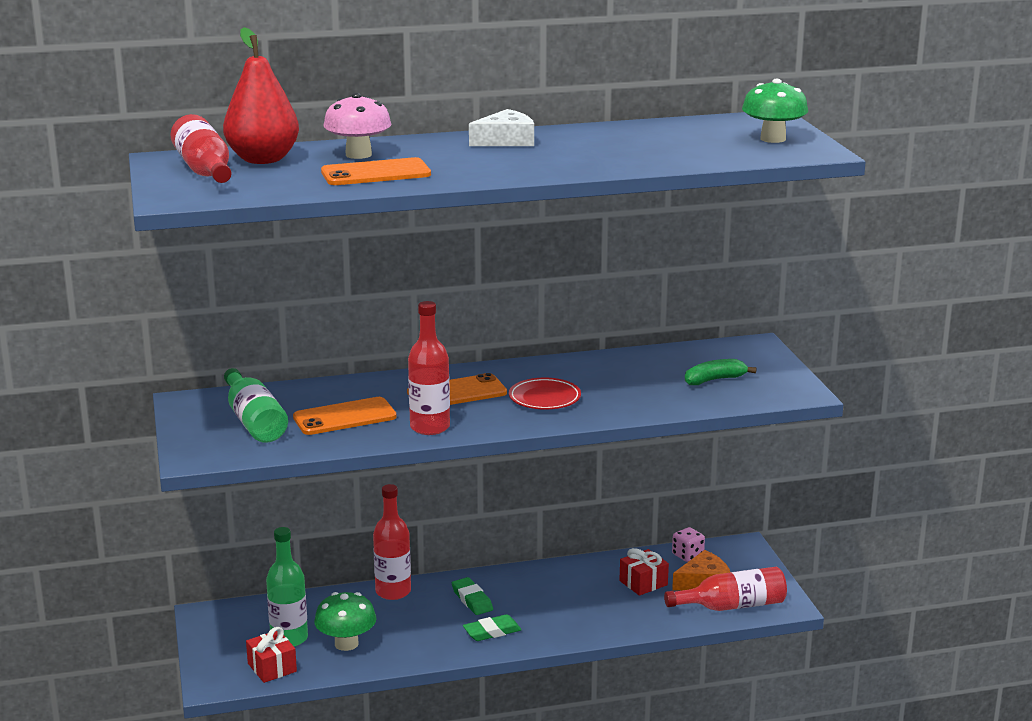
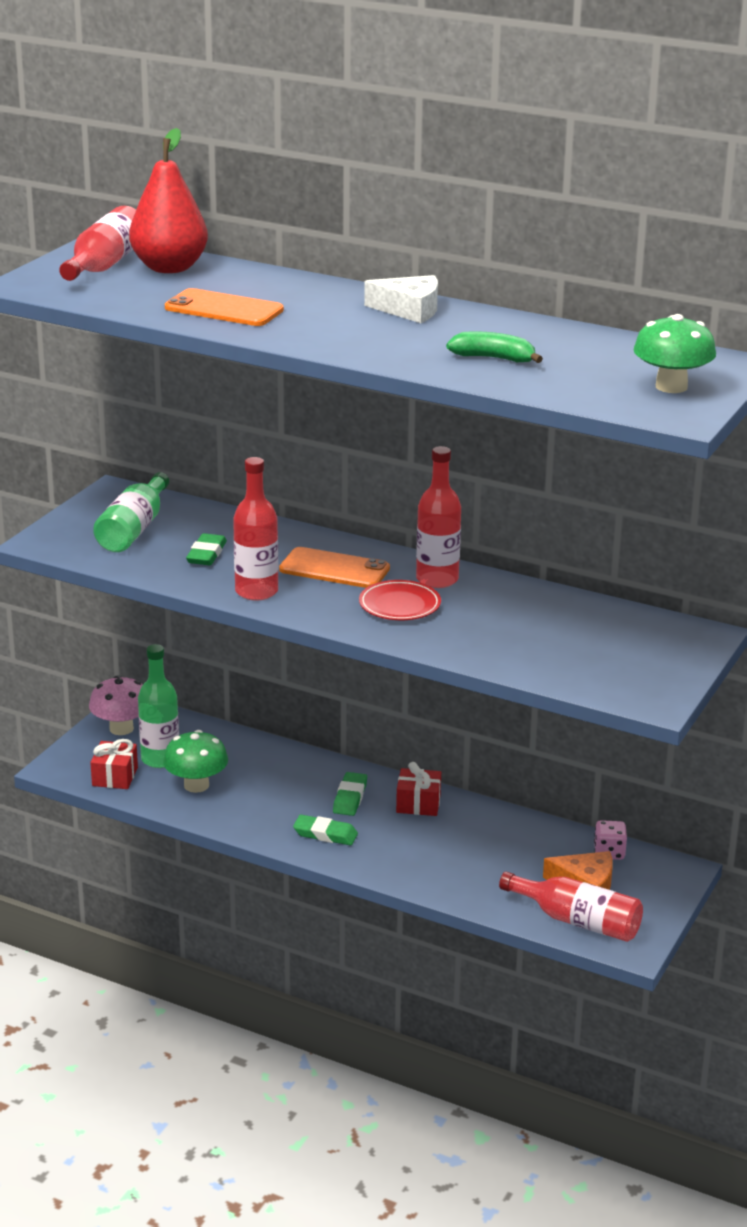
camera: 40 degrees right, 5 degrees up
orange phone [293,397,397,435] -> green eraser [186,533,227,565]
pink mushroom [323,93,391,159] -> pink mushroom moved to [89,675,143,735]
red bottle [373,484,411,600] -> red bottle moved to [416,446,461,588]
red gift [619,548,669,596] -> red gift moved to [396,762,441,816]
green banana [685,359,756,385] -> green banana moved to [446,332,543,363]

